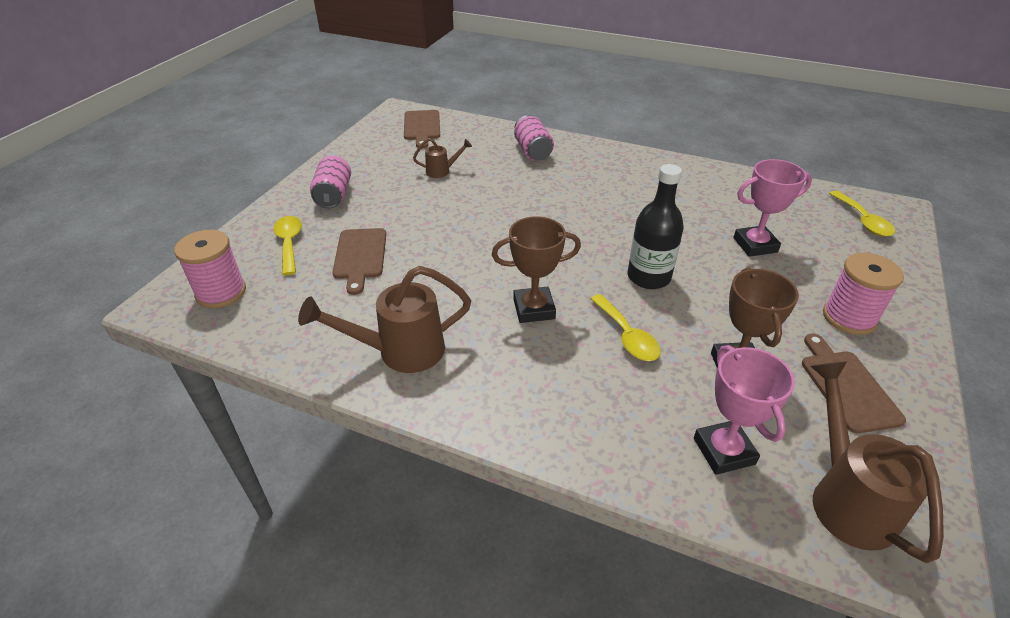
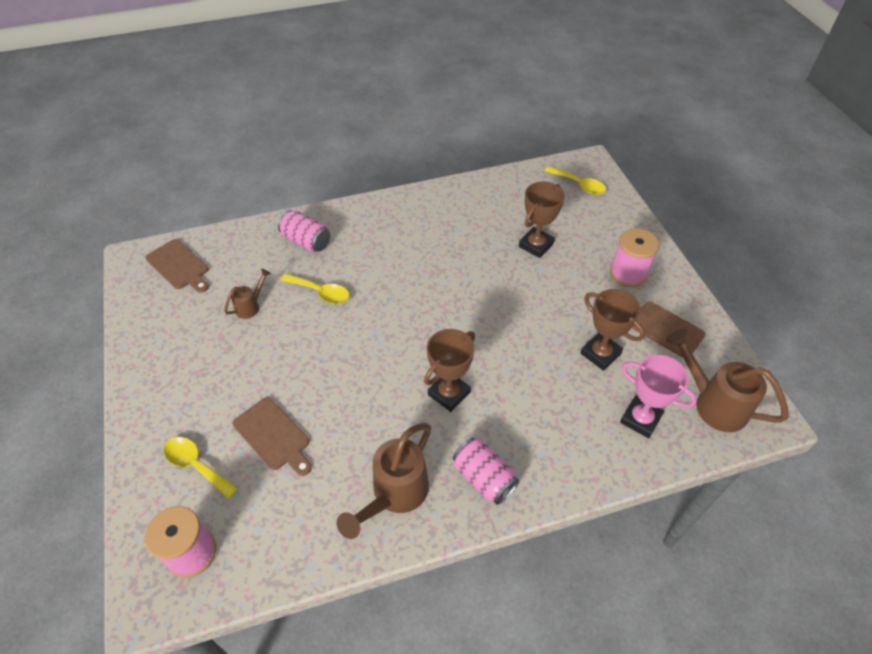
camera: 40 degrees left, 10 degrees up
pink can [310,156,351,208] -> pink can moved to [453,438,519,505]
yellow spoon [590,294,661,361] -> yellow spoon moved to [281,273,350,304]
black bottle [628,164,684,289] -> none
pink trophy [733,159,812,257] -> brown trophy [519,181,565,258]

